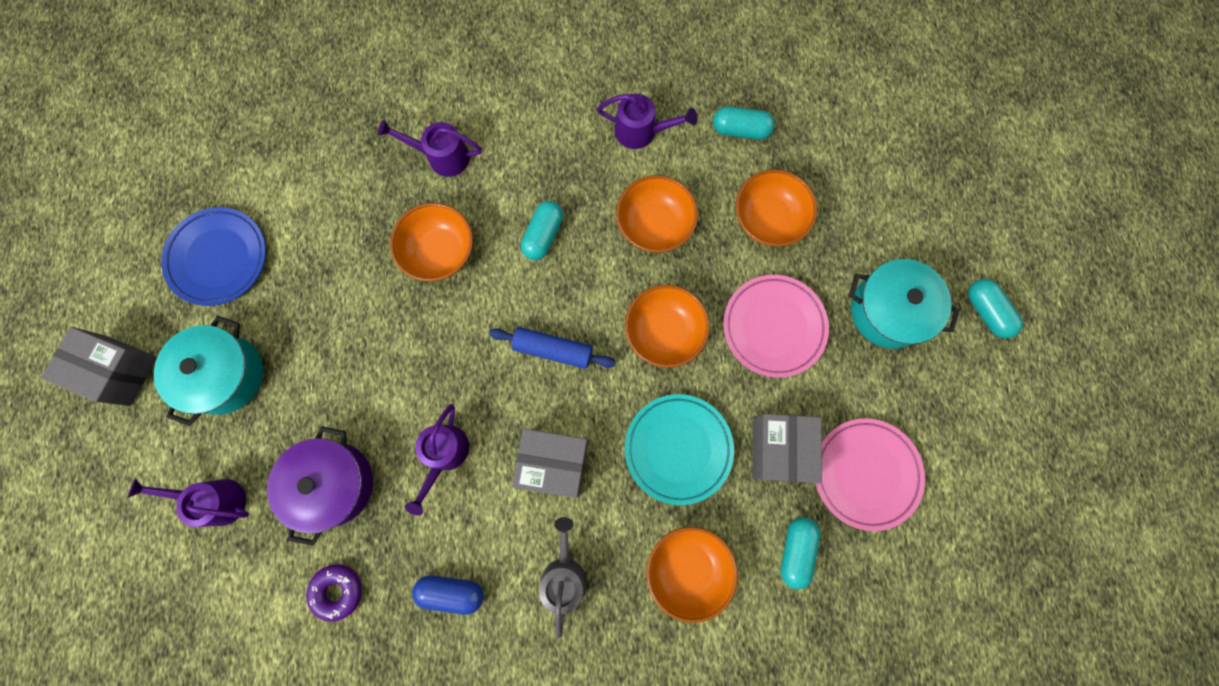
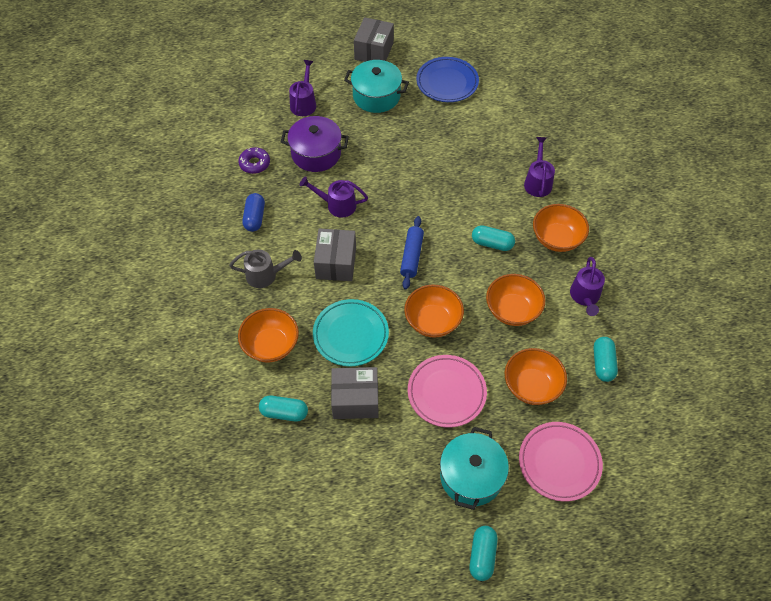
camera: 85 degrees right, 20 degrees down
orange bowl [390,203,473,281] -> orange bowl moved to [533,204,589,252]
pink plate [815,418,925,531] -> pink plate moved to [519,422,603,502]
turquoise capsule [968,279,1023,338] -> turquoise capsule turned 45 degrees counterclockwise [470,526,498,581]

